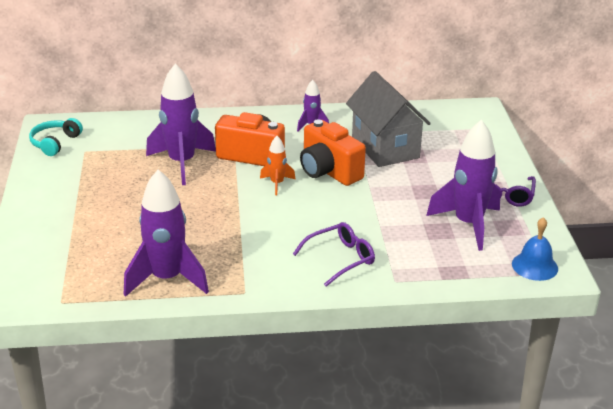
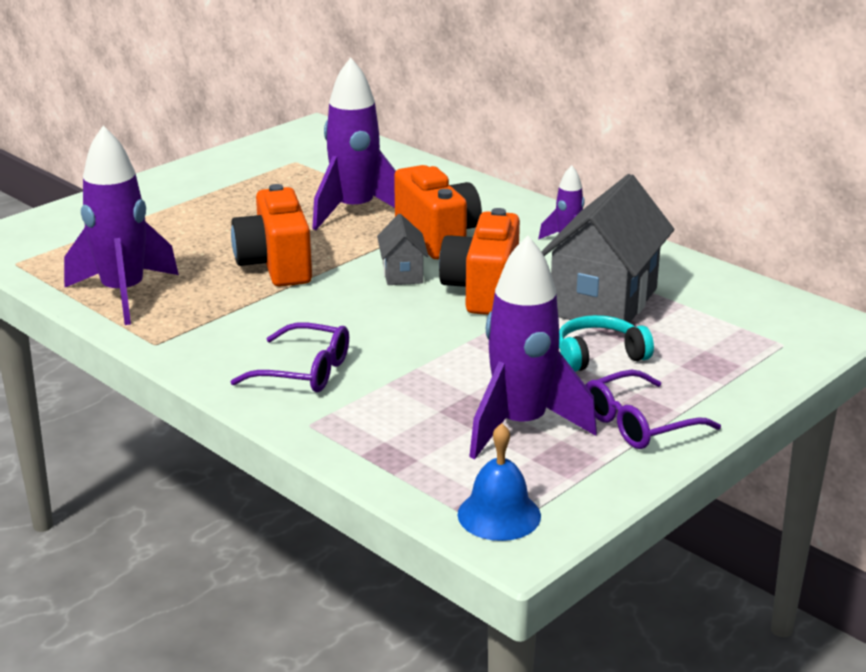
camera: 50 degrees right, 5 degrees down
turquoise headphones [29,118,83,156] -> turquoise headphones moved to [559,315,654,372]
orange rocket [260,136,295,195] -> grey house [377,214,429,285]
none -> orange camera [231,184,312,287]

